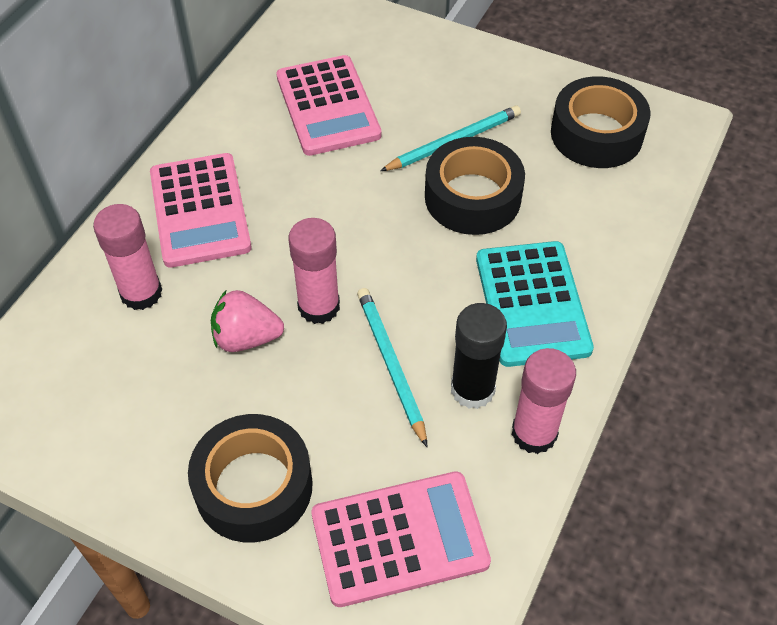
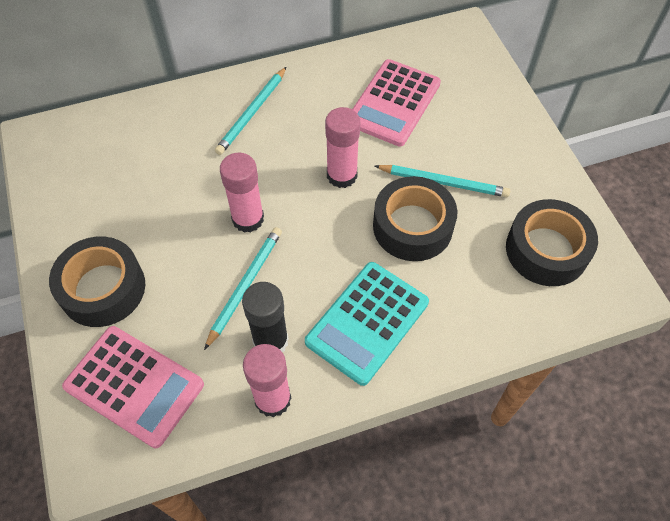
camera: 45 degrees right, 5 degrees up
pink glue stick [93,204,162,310] -> pink glue stick moved to [325,107,360,188]
pink calculator [150,153,252,268] -> turquoise pencil [215,67,286,155]
pink strawberry [211,290,284,352] -> none

